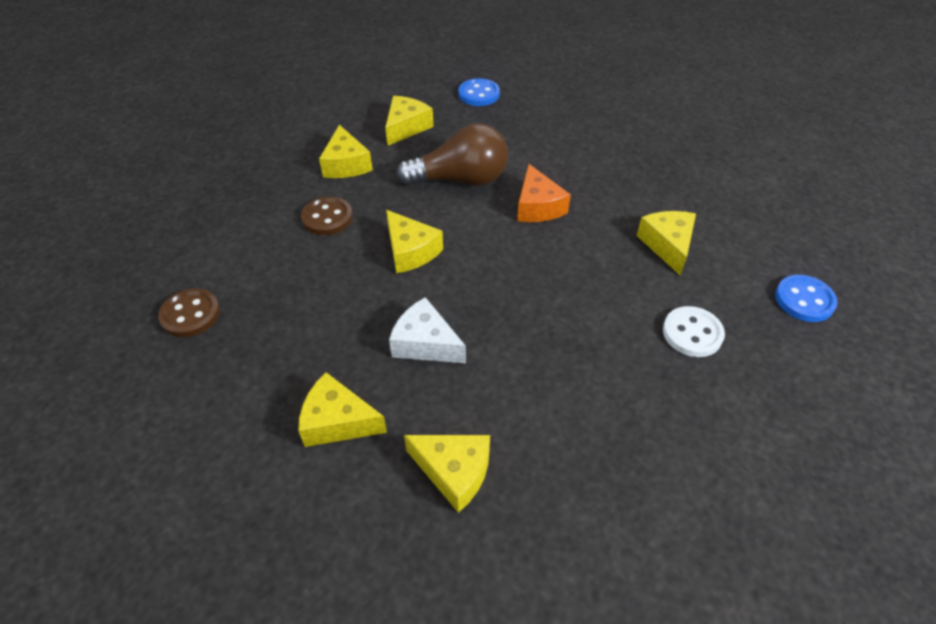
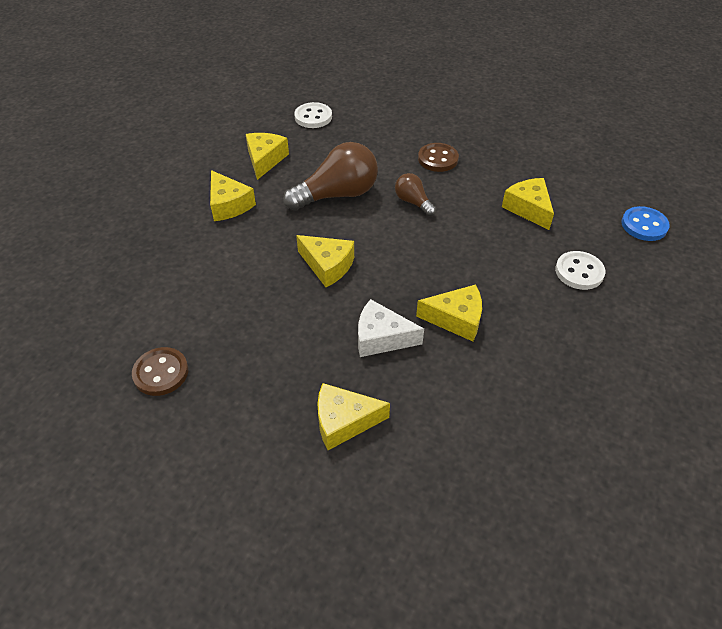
camera: 20 degrees left, 0 degrees up
brown button [301,196,353,235] -> brown button moved to [418,143,459,172]
yellow cheese [404,435,490,513] -> yellow cheese moved to [416,284,482,341]
blue button [459,78,500,106] -> white button [294,102,332,128]
orange cheese [517,164,571,222] -> brown light bulb [395,173,436,216]

